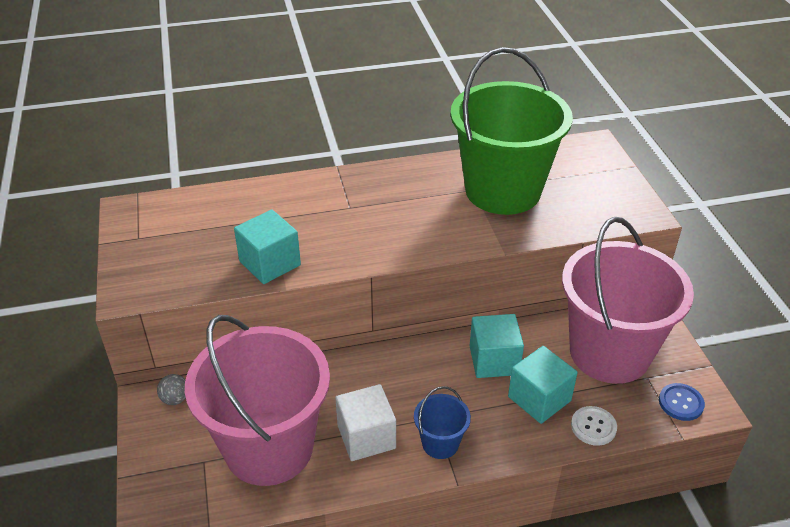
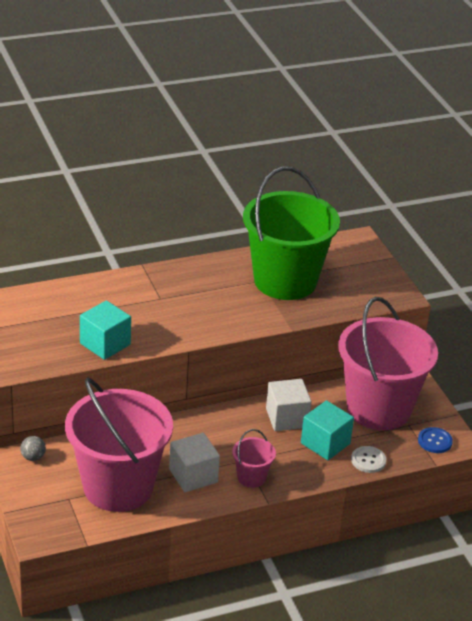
camera: 10 degrees left, 5 degrees down
blue bucket [414,386,471,459] -> pink bucket [232,429,276,488]
turquoise cube [470,314,524,378] -> white cube [266,379,311,431]

